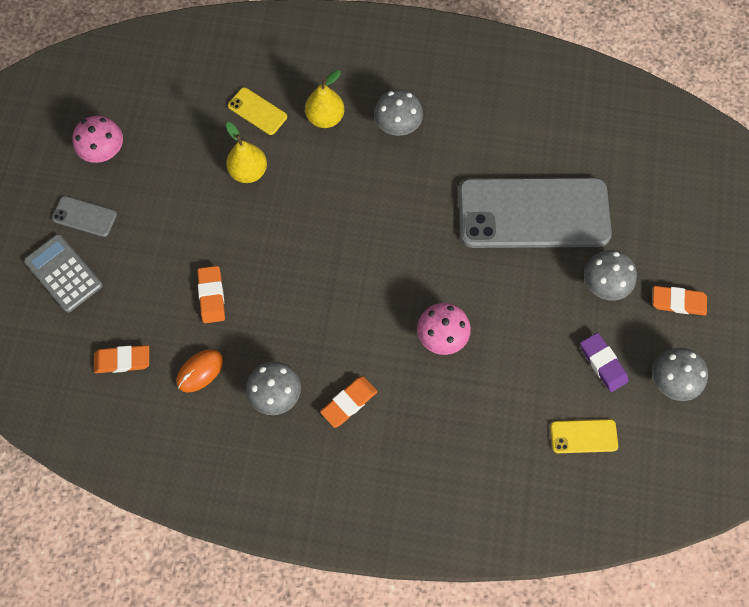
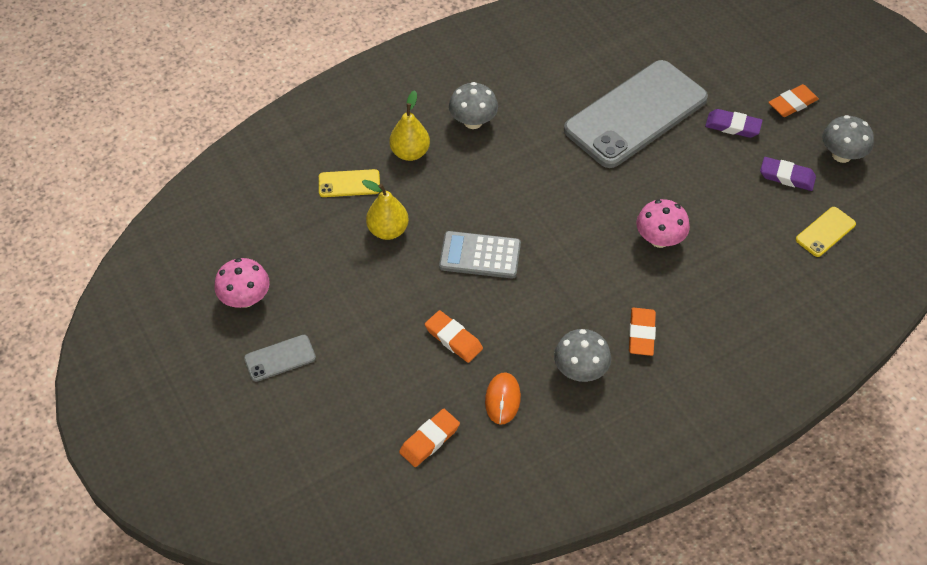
camera: 40 degrees left, 15 degrees down
grey calculator [24,234,103,313] -> grey calculator moved to [439,231,521,279]
grey mushroom [584,250,637,301] -> purple eraser [705,109,763,138]

